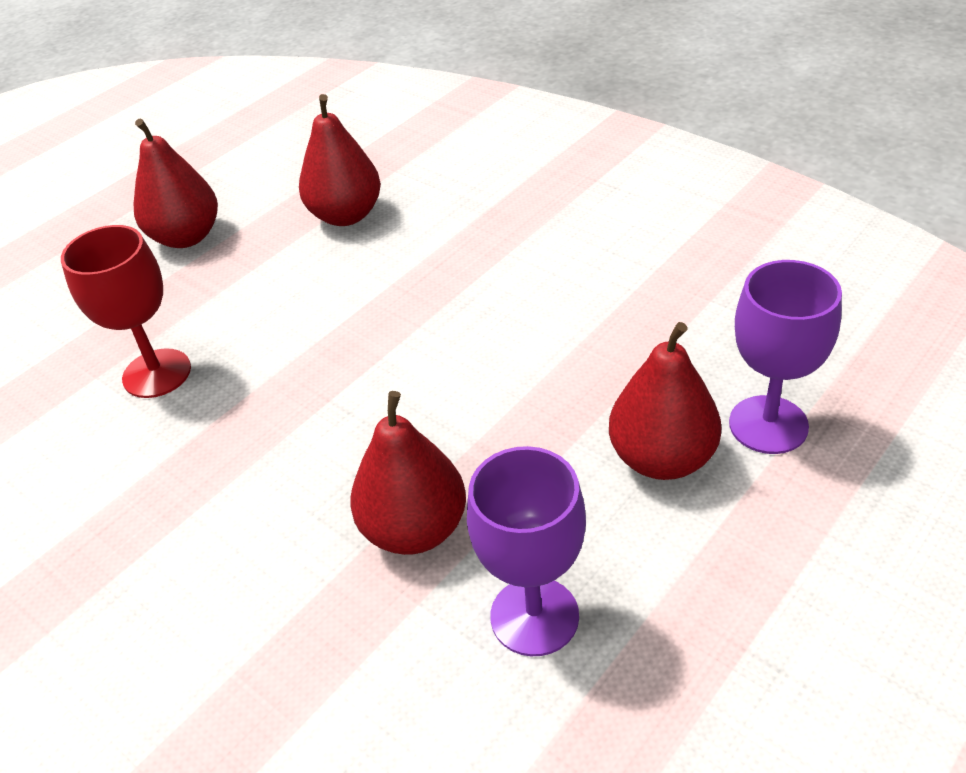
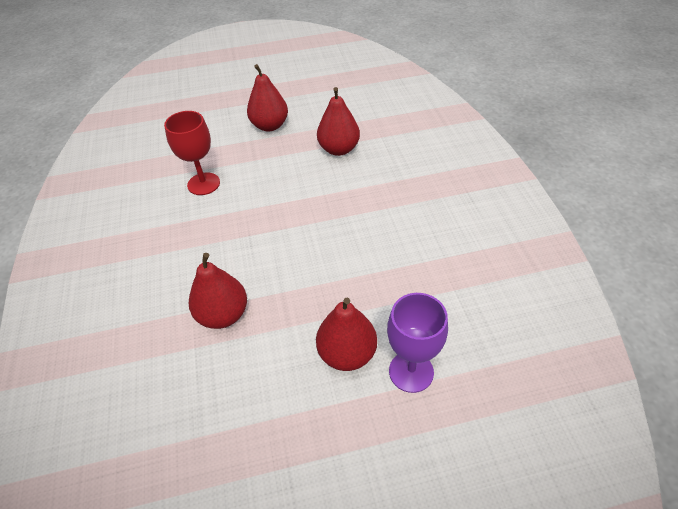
camera: 35 degrees right, 5 degrees up
purple goblet [467,446,586,656] -> none

